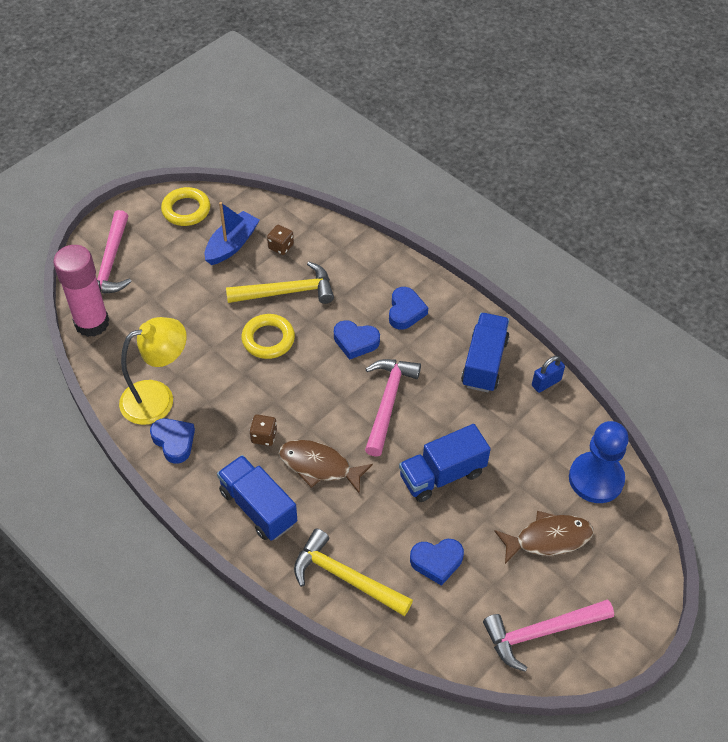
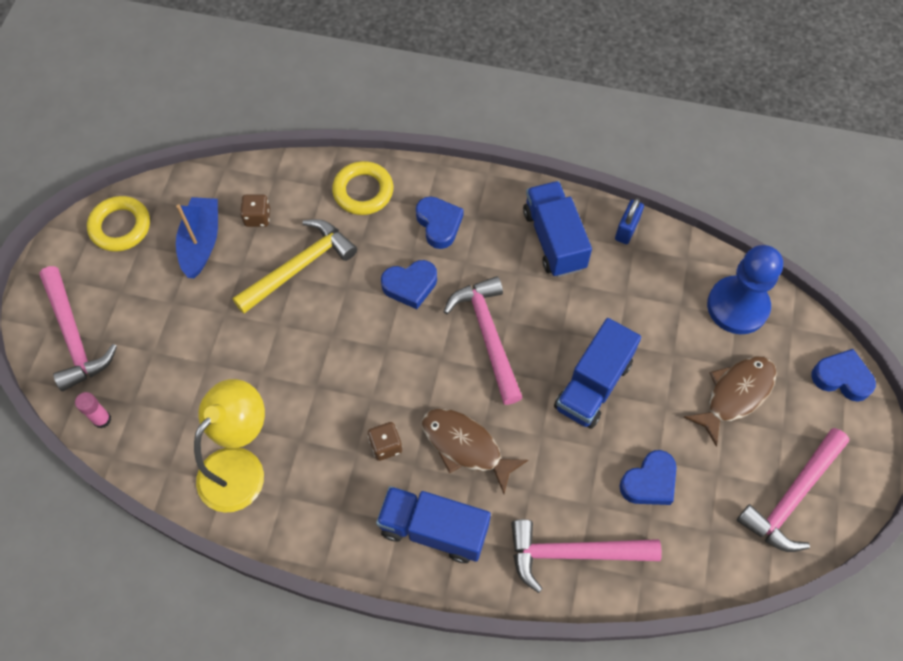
camera: 30 degrees left, 10 degrees up
pink glue stick [53,245,109,337] -> pink glue stick [75,392,111,428], size x0.41
blue heart [150,418,195,464] -> blue heart moved to [811,349,876,402]
yellow ring [241,314,295,359] -> yellow ring moved to [332,161,393,215]
brown fish [279,440,373,494] -> brown fish turned 45 degrees clockwise [422,408,528,494]
yellow hammer [294,528,413,616] -> pink hammer [511,519,662,593]

